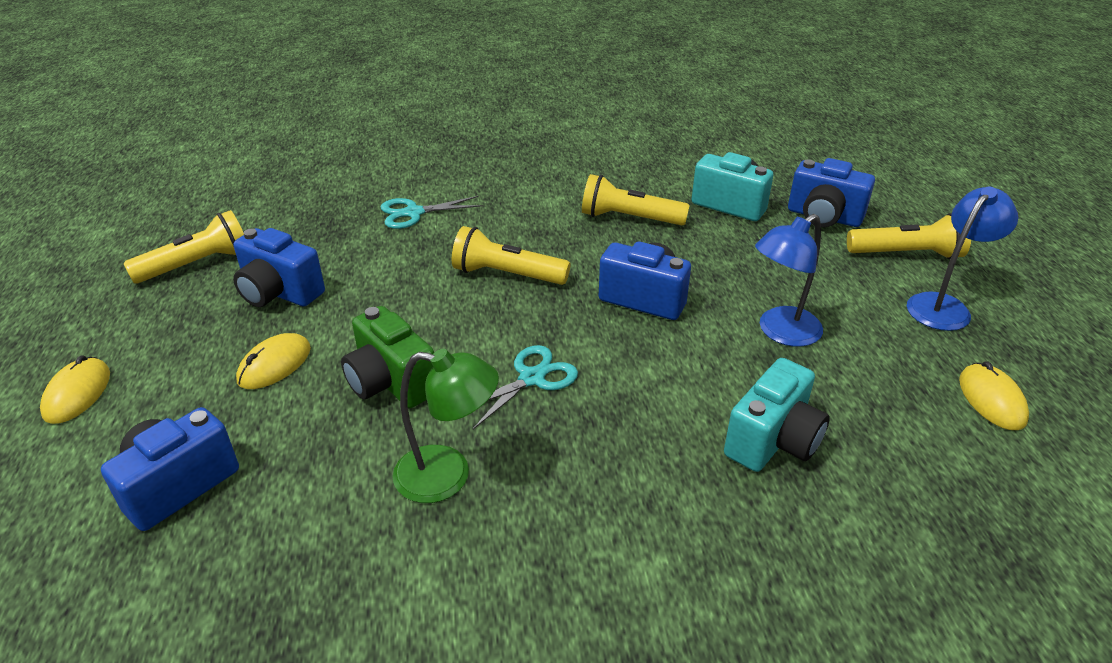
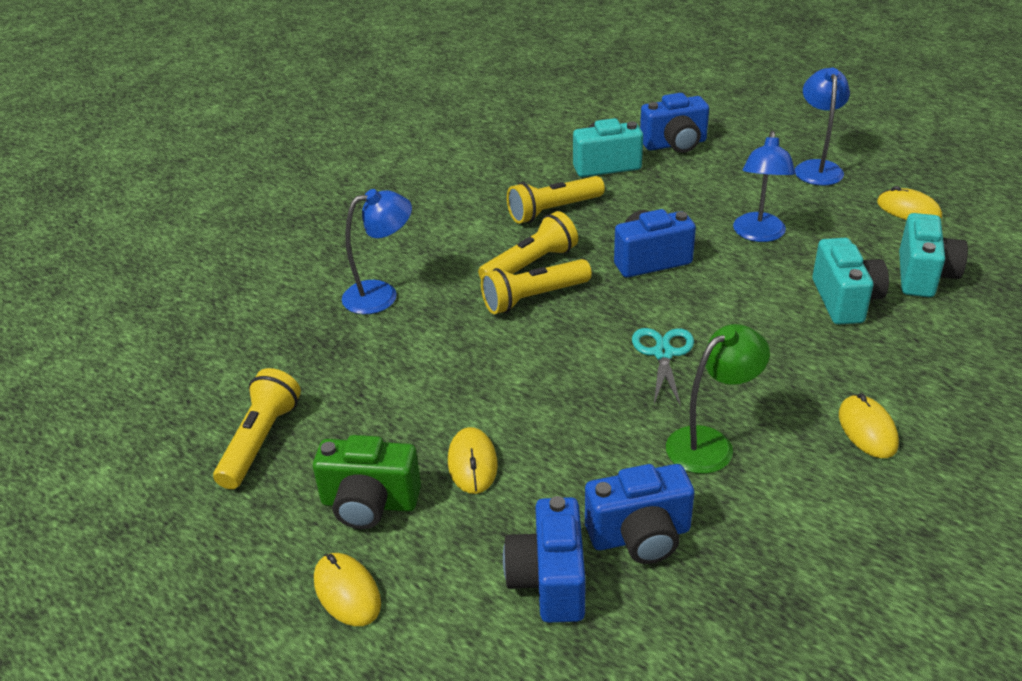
camera: 40 degrees left, 0 degrees up
blue camera [233,228,325,307] -> blue camera moved to [585,464,694,564]
green camera [341,306,434,408] -> green camera moved to [313,435,421,529]
turquoise scissors [381,196,483,229] -> blue lamp [342,189,412,314]
yellow flashlight [847,213,971,259] -> yellow flashlight moved to [478,211,578,279]
none -> yellow mouse [839,393,899,458]
none -> turquoise camera [899,213,968,297]

